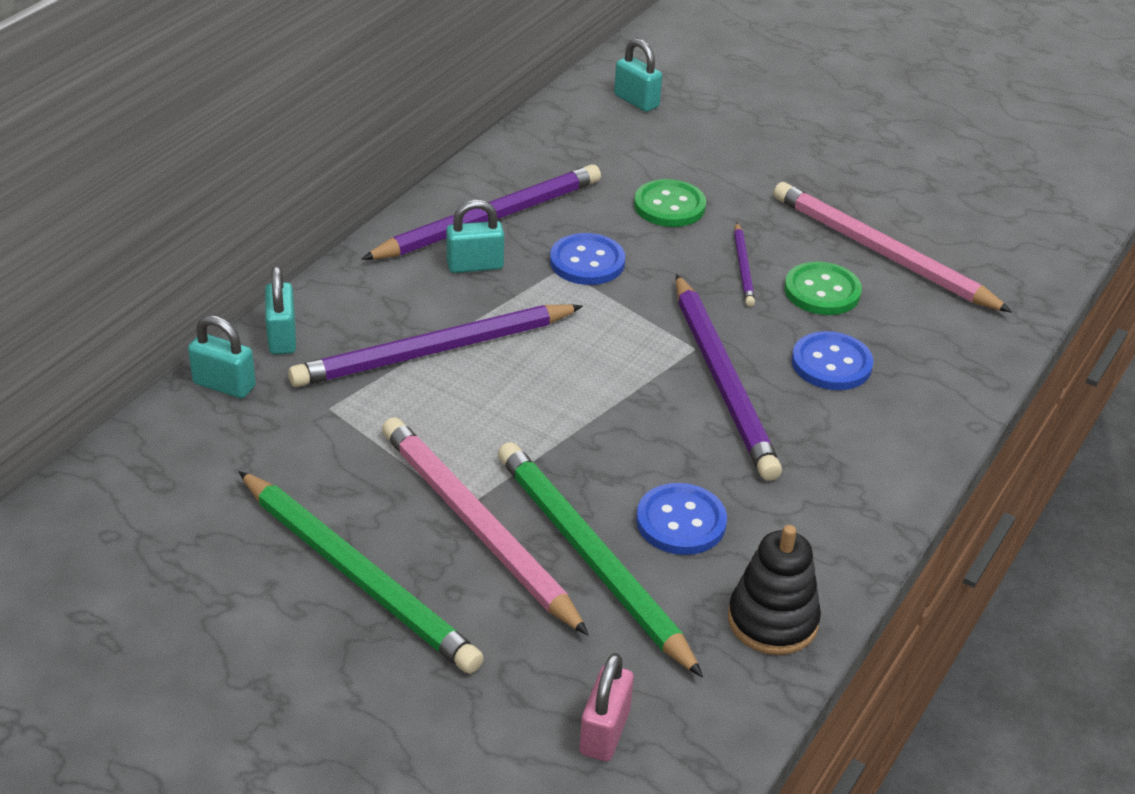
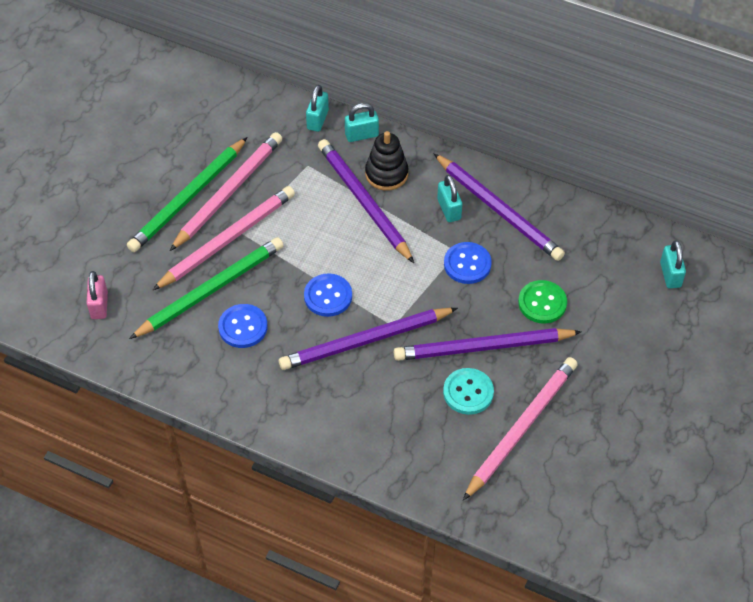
camera: 85 degrees right, 15 degrees up
pink padlock [580,653,634,761] -> pink padlock turned 75 degrees clockwise [86,271,108,319]
turquoise padlock [614,38,662,112] -> turquoise padlock turned 45 degrees counterclockwise [660,240,686,288]
black stacking toy [728,525,821,655] -> black stacking toy moved to [365,131,409,191]
purple pencil [734,223,755,307] -> purple pencil [394,328,581,361], size x2.11
green button [784,261,862,315] -> turquoise button [443,368,494,415]
blue button [792,331,874,390] -> blue button moved to [304,273,352,317]
none -> pink pencil [170,132,282,251]

